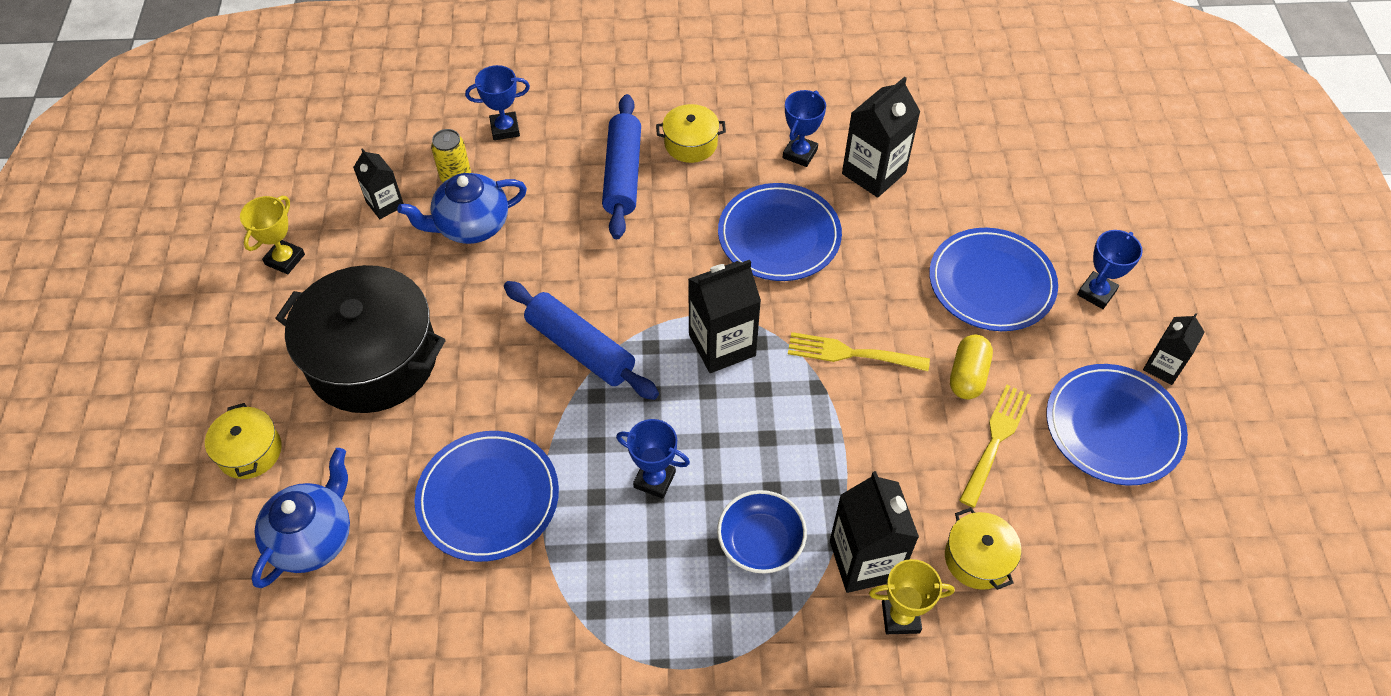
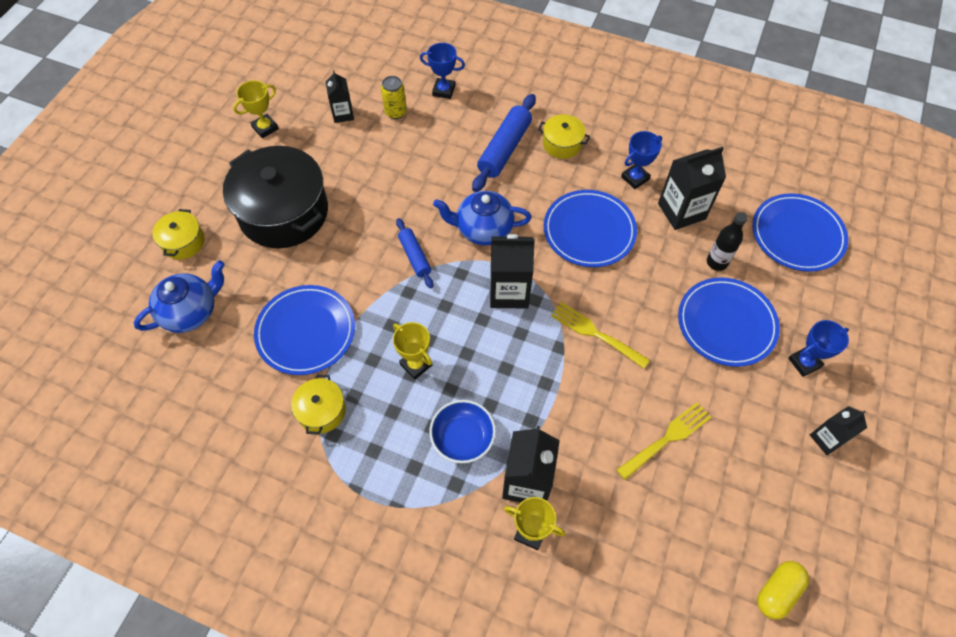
camera: 25 degrees right, 5 degrees up
blue teapot [397,173,527,244] -> blue teapot moved to [433,191,532,245]
blue rolling pin [504,281,659,400] -> blue rolling pin [396,218,433,289], size x0.60
blue trophy [616,419,690,499] -> yellow trophy [393,322,432,380]
yellow pot [945,507,1021,590] -> yellow pot moved to [291,375,346,435]
yellow capsule [950,335,993,399] -> yellow capsule moved to [757,561,809,620]
blue plate [1046,364,1188,485] -> blue plate moved to [752,193,848,272]
none -> black bottle [707,212,748,271]

